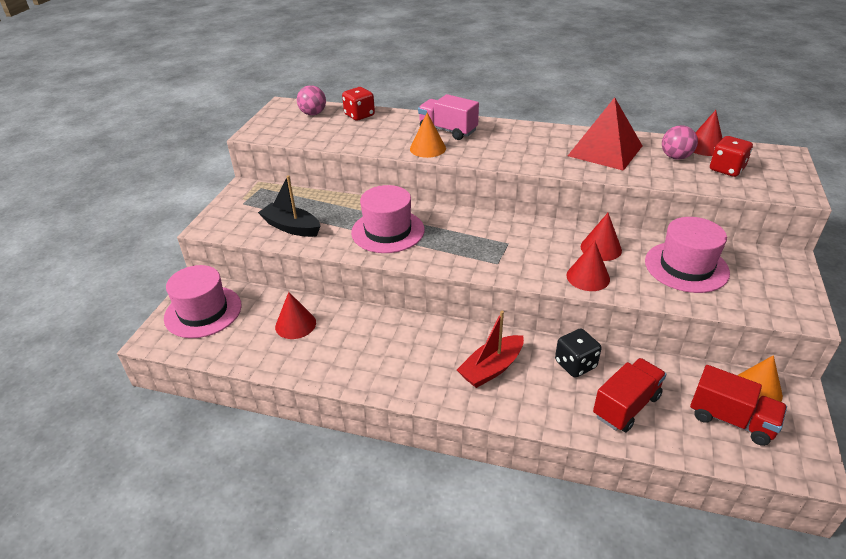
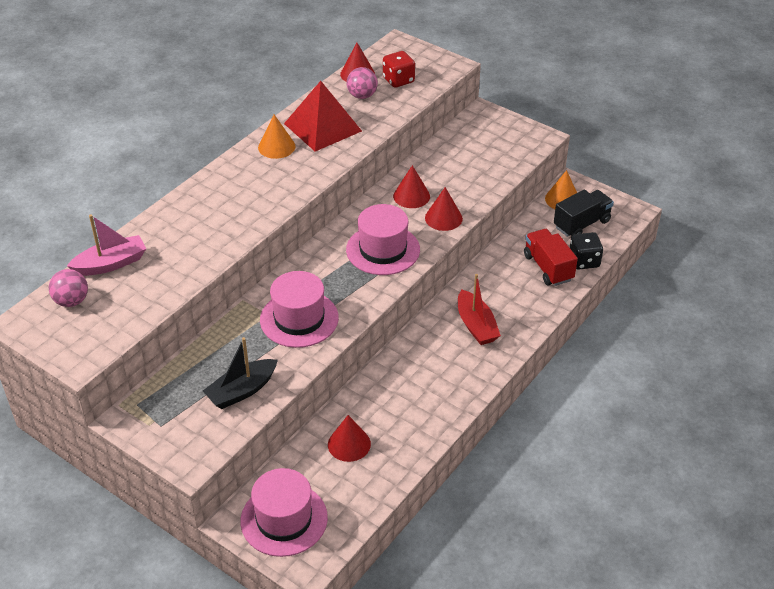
camera: 70 degrees left, 5 degrees up
red dice [342,87,375,121] -> pink boat [67,214,146,276]
orange cone [410,113,446,158] -> orange cone moved to [258,115,296,159]
pink truck [418,94,479,140] -> none
black dice [555,328,602,378] -> black dice moved to [570,232,603,270]
pink hat [645,217,730,293] -> pink hat moved to [346,204,420,275]
red truck [690,365,787,446] -> black truck [554,190,614,237]

